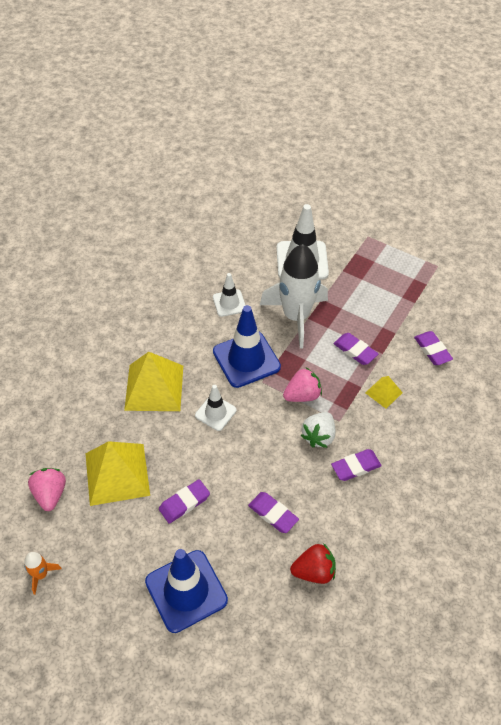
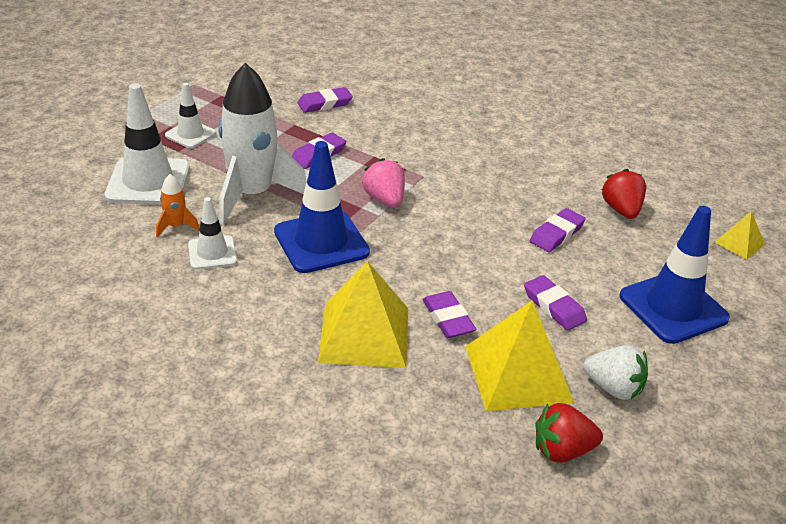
camera: 90 degrees left, 15 degrees down
orange rocket [24,552,62,595] -> orange rocket moved to [156,174,199,237]
pink strawberry [28,468,66,511] -> red strawberry [535,403,603,463]
white traffic cone [195,385,236,431] -> white traffic cone moved to [165,83,216,148]
white strawberry [301,412,335,448] -> white strawberry moved to [583,345,648,400]
purple eraser [331,449,382,481] -> purple eraser moved to [422,291,476,338]
yellow pyramid [366,376,403,409] -> yellow pyramid moved to [715,211,765,260]

